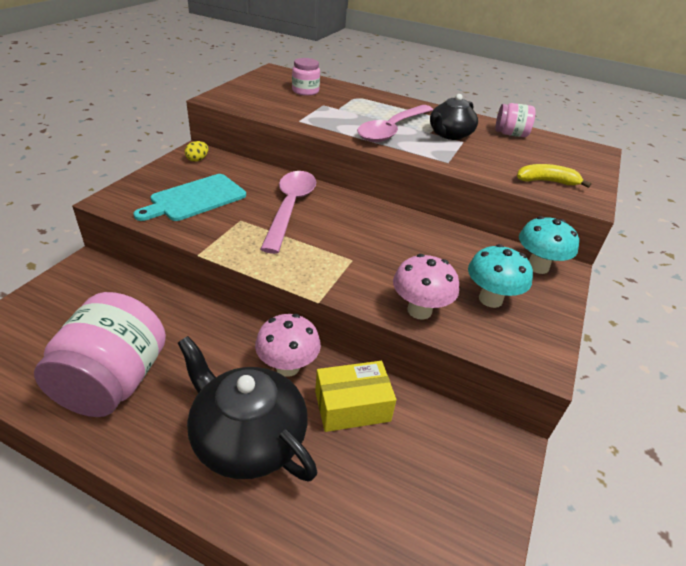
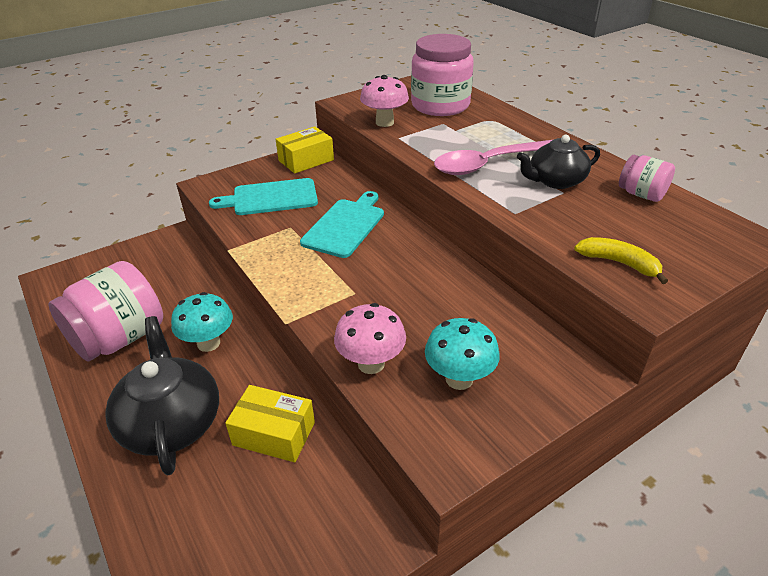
camera: 35 degrees right, 0 degrees up
yellow egg [185,141,208,162] -> yellow box [276,126,334,174]
pink mushroom [255,314,321,377] -> pink mushroom moved to [360,75,409,127]
pink spoon [260,171,316,254] -> turquoise cutting board [300,191,384,258]
pink jar [292,58,320,96] -> pink jar [411,34,474,116], size x1.96
turquoise mushroom [519,216,579,274] -> turquoise mushroom moved to [171,292,233,352]

